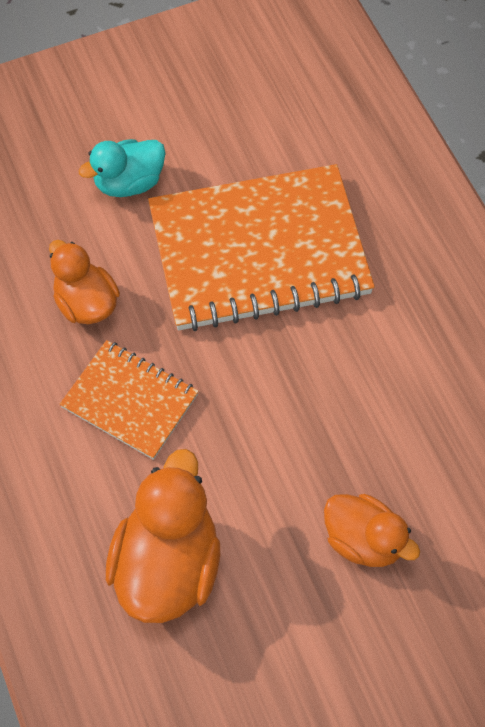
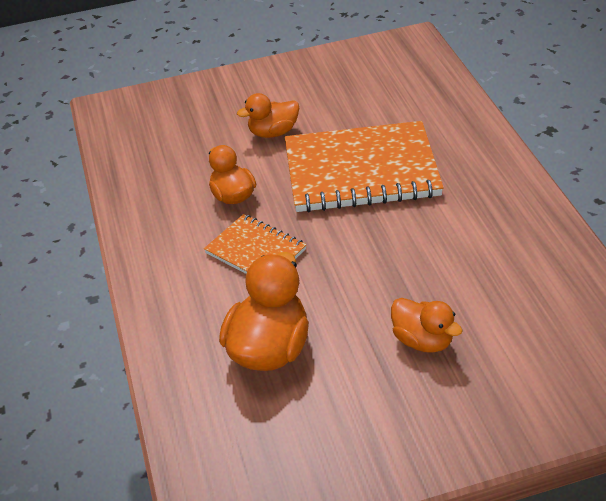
camera: 10 degrees right, 20 degrees down
turquoise duck [79,139,165,197] -> orange duck [237,93,299,138]

